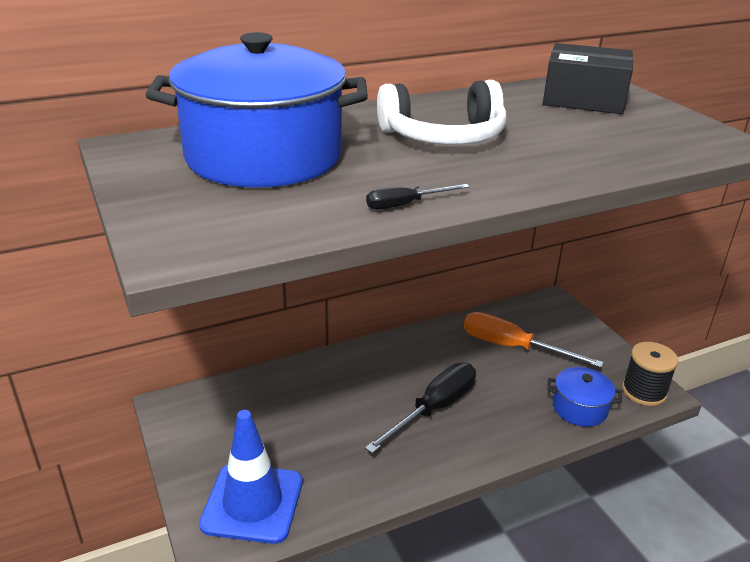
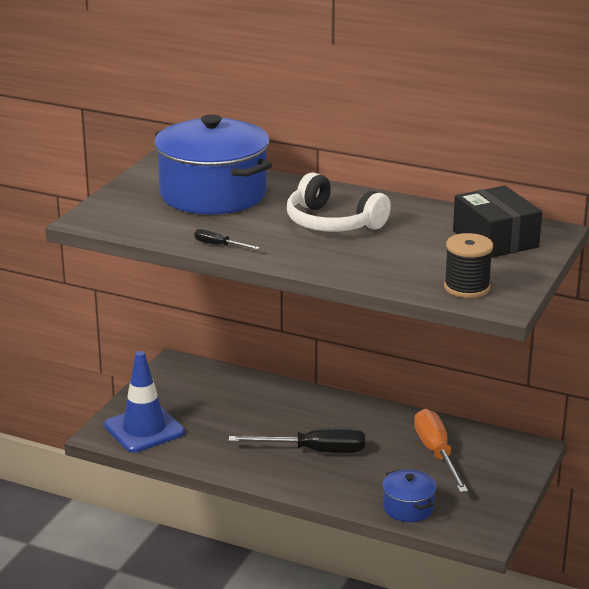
camera: 50 degrees right, 5 degrees down
black spool [622,342,679,406] -> black spool moved to [444,233,493,298]

